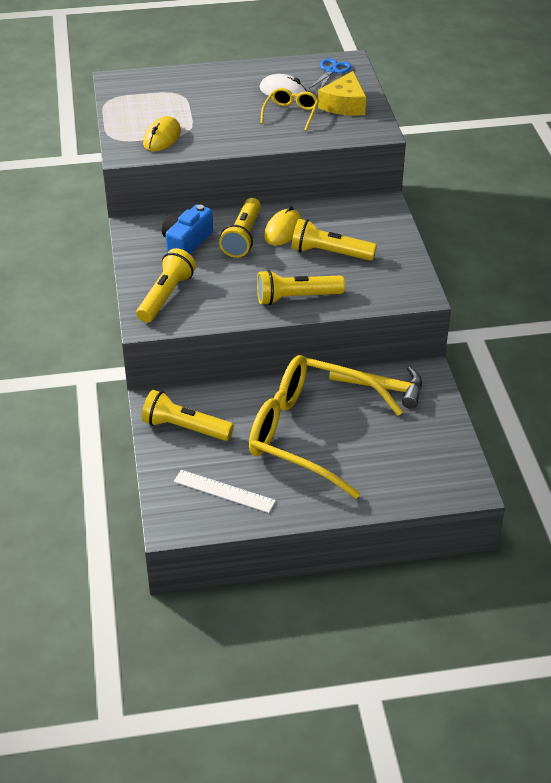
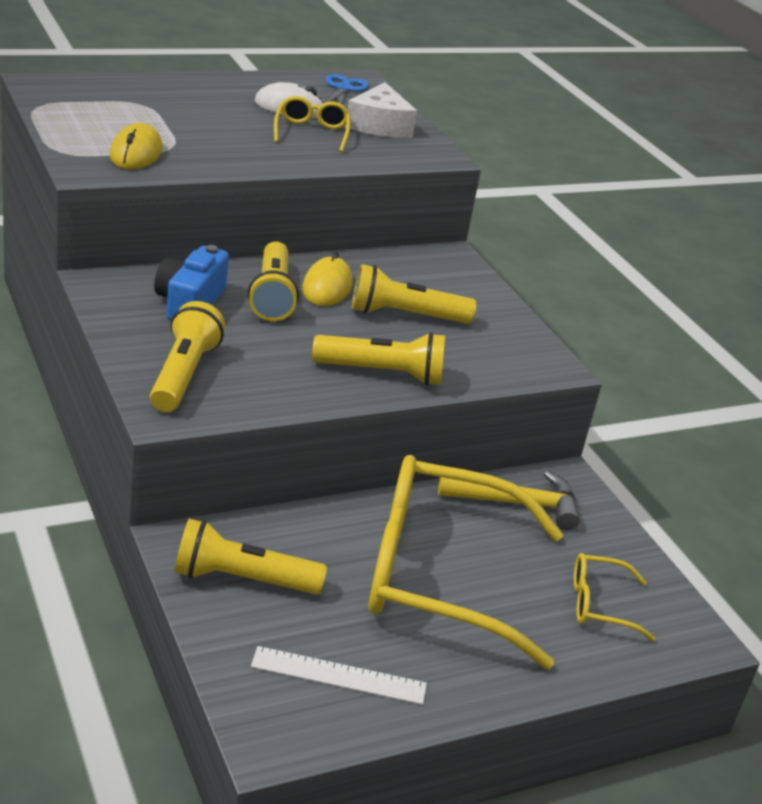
camera: 20 degrees left, 10 degrees down
yellow flashlight [257,270,345,305] -> yellow flashlight turned 150 degrees counterclockwise [312,332,445,385]
yellow cheese [318,71,366,116] -> white cheese [345,82,417,138]
none -> yellow glasses [574,553,656,642]

